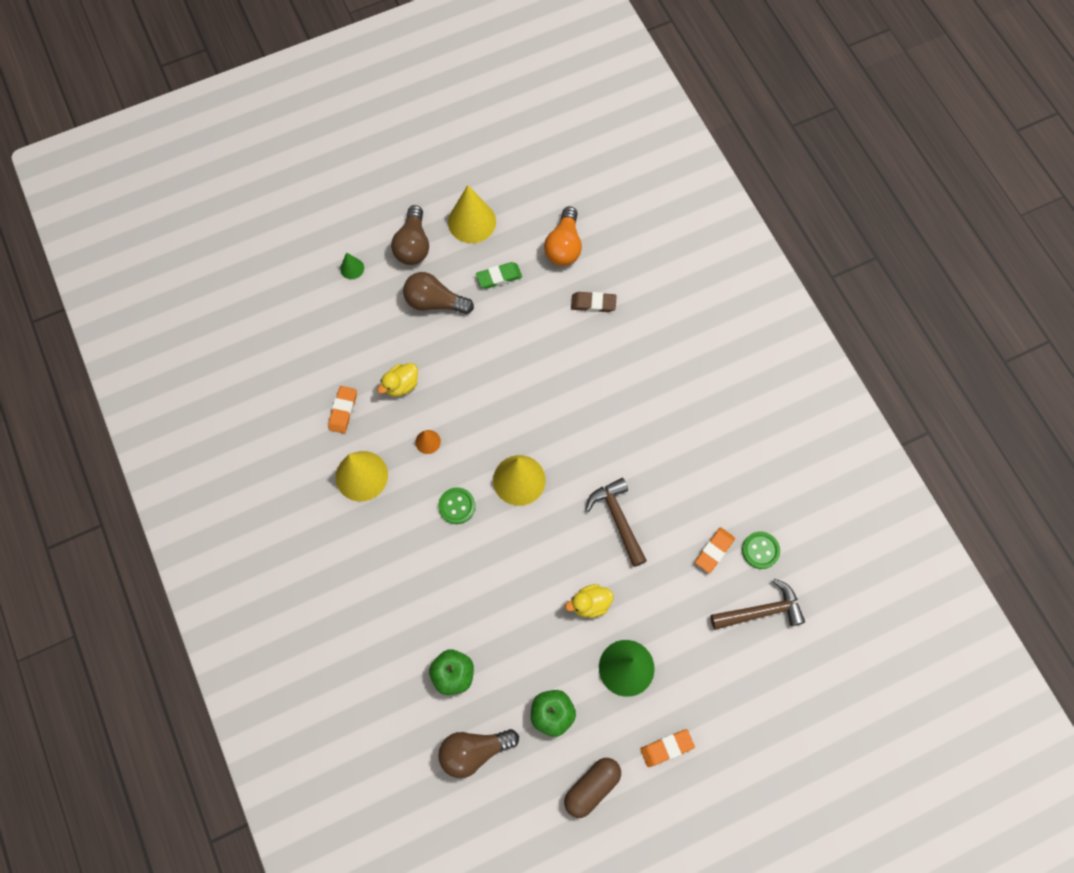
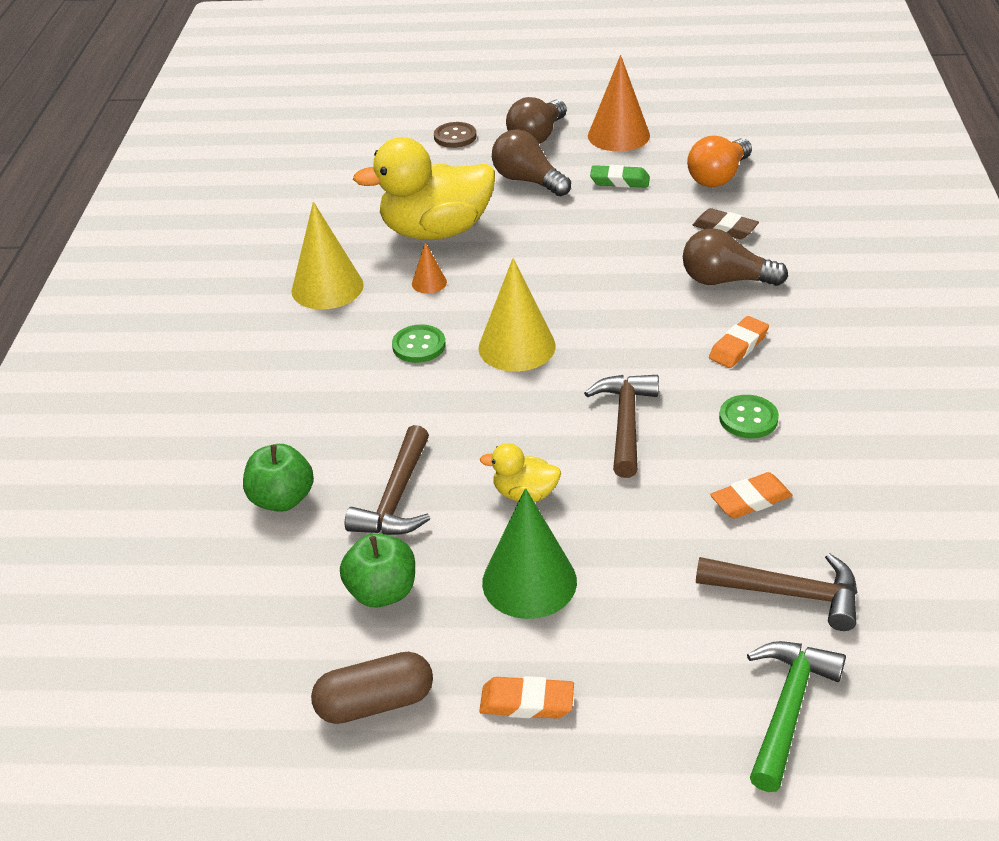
camera: 30 degrees right, 30 degrees down
orange eraser [328,386,357,434] -> orange eraser moved to [709,316,769,368]
green cone [340,252,364,279] -> brown button [434,122,476,148]
yellow duck [377,363,418,397] -> yellow duck [353,137,495,240], size x2.22
brown light bulb [438,729,519,778] -> brown light bulb moved to [683,228,788,286]
yellow cone [448,185,496,243] -> orange cone [588,55,650,152]
green button [742,532,780,569] -> green button moved to [719,395,779,438]
none -> brown hammer [345,425,430,535]
none -> green hammer [747,641,846,792]

